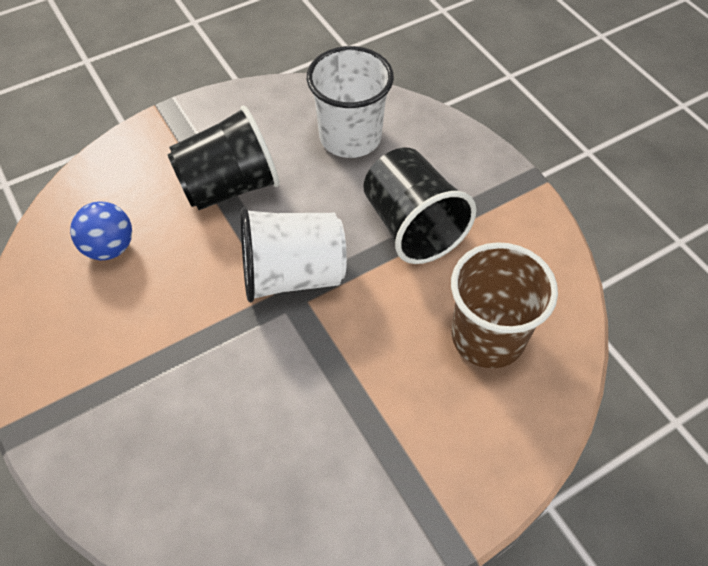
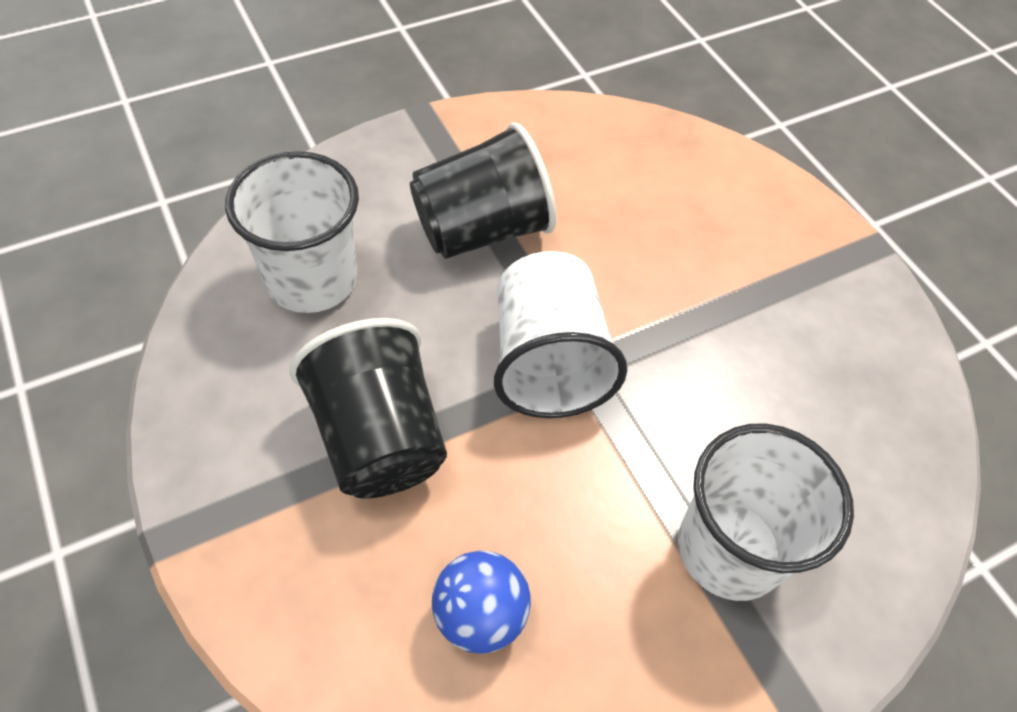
camera: 90 degrees left, 0 degrees up
brown cup [451,242,558,368] -> none
none -> white cup [678,423,854,601]

